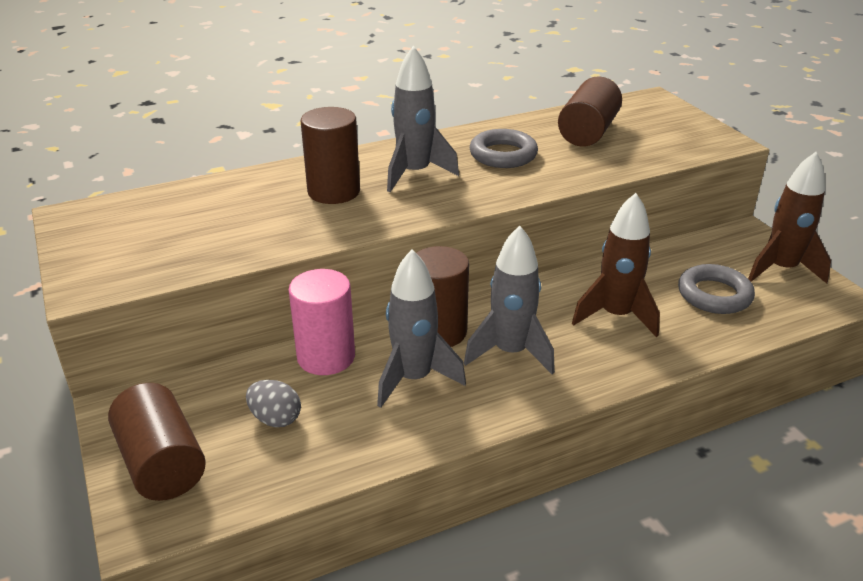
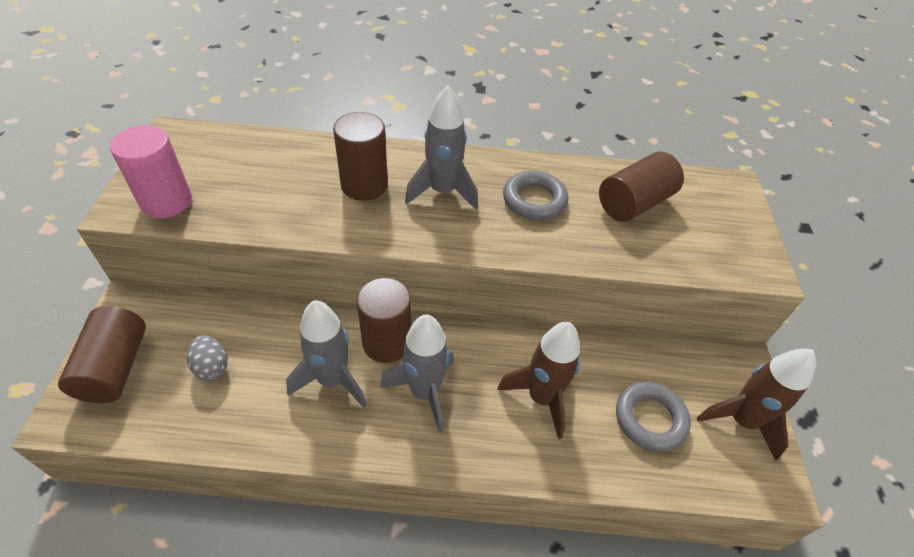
camera: 25 degrees right, 15 degrees up
pink cylinder [289,269,355,375] -> pink cylinder moved to [110,125,192,218]

